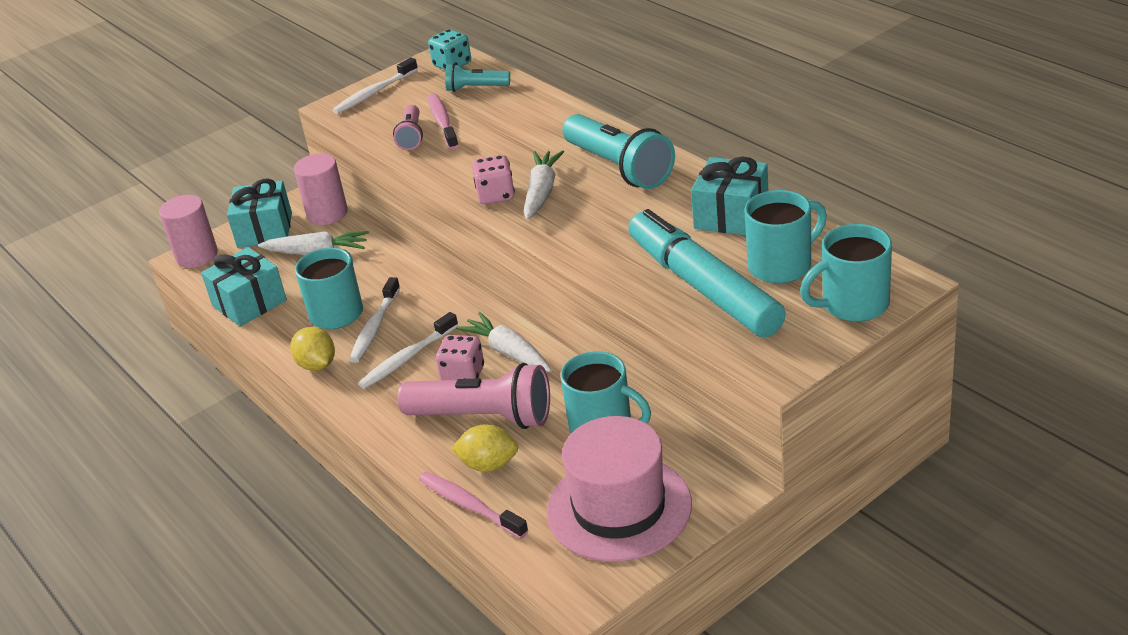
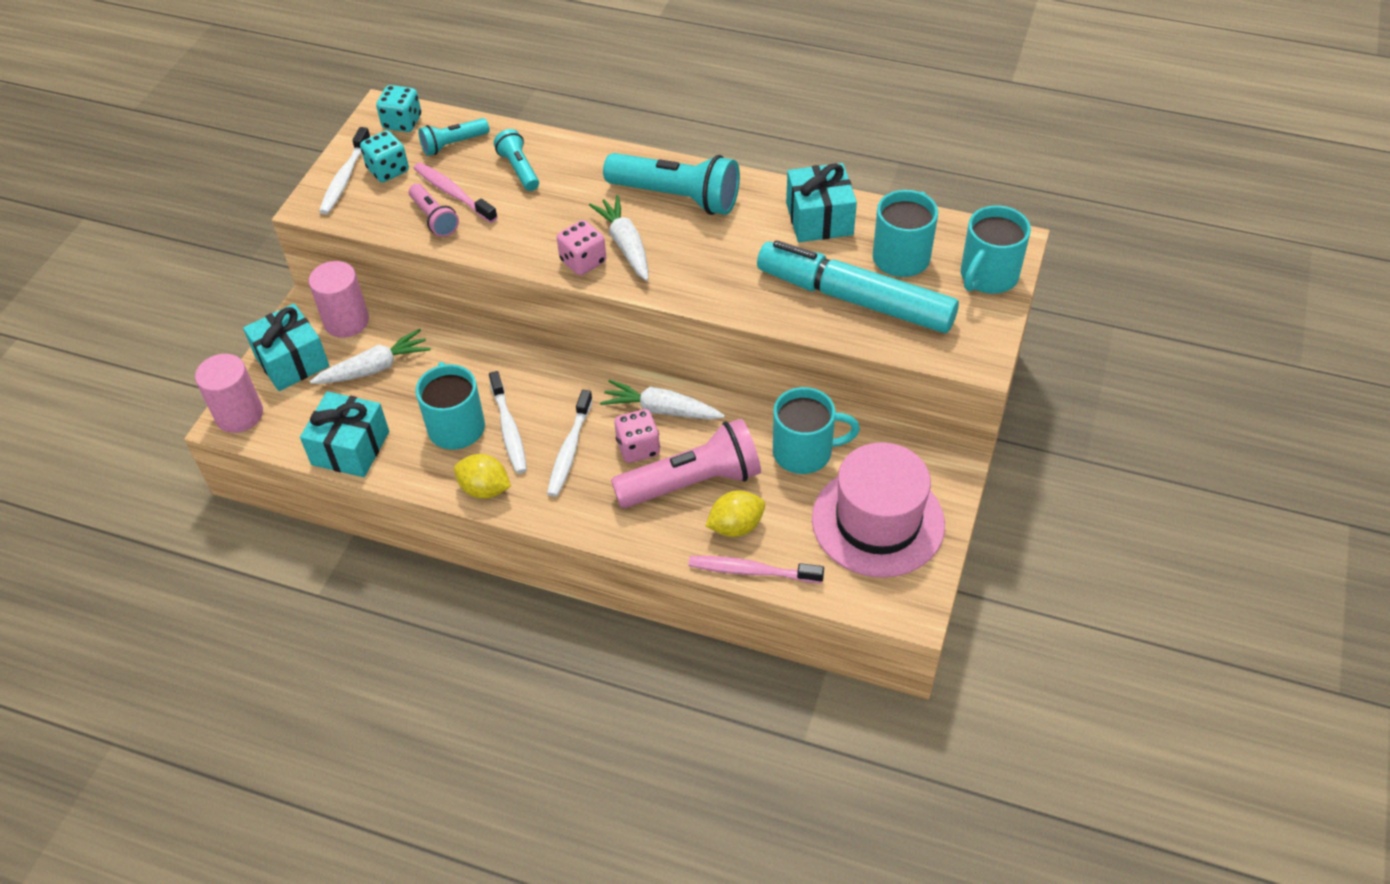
camera: 35 degrees left, 15 degrees up
none -> turquoise dice [360,130,409,182]
none -> turquoise flashlight [494,129,539,191]

